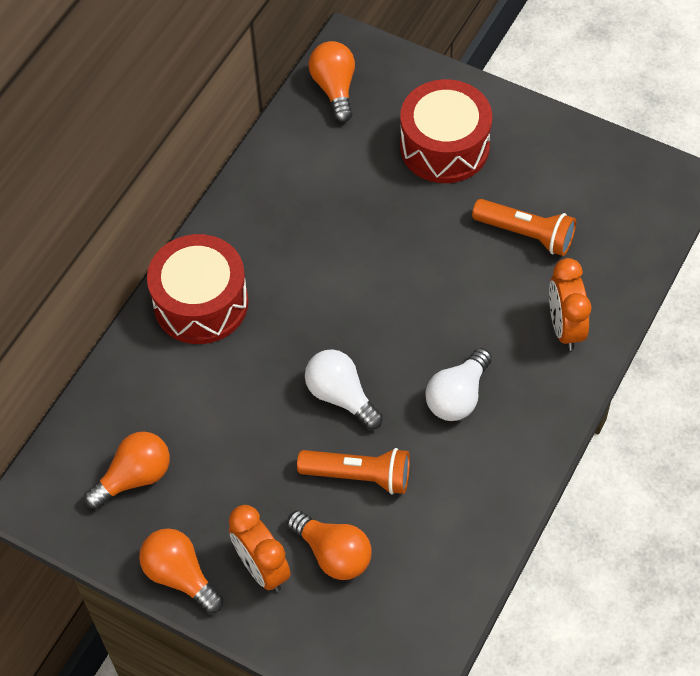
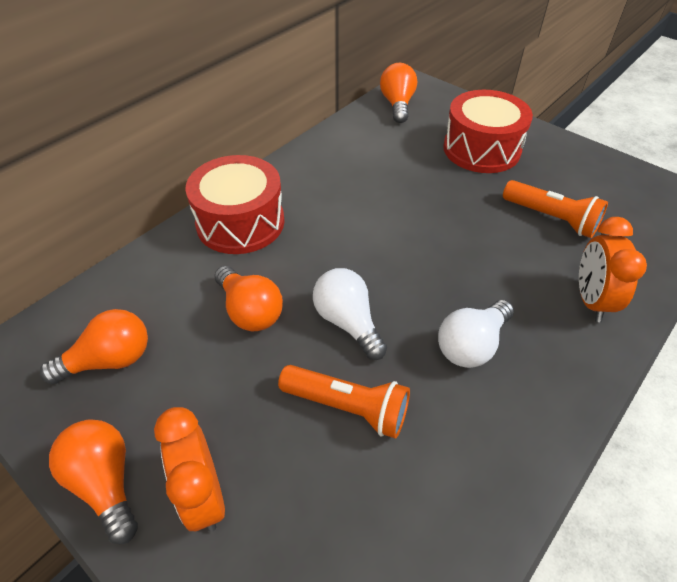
camera: 10 degrees right, 10 degrees down
orange light bulb [287,510,372,580] -> orange light bulb moved to [214,266,283,331]

